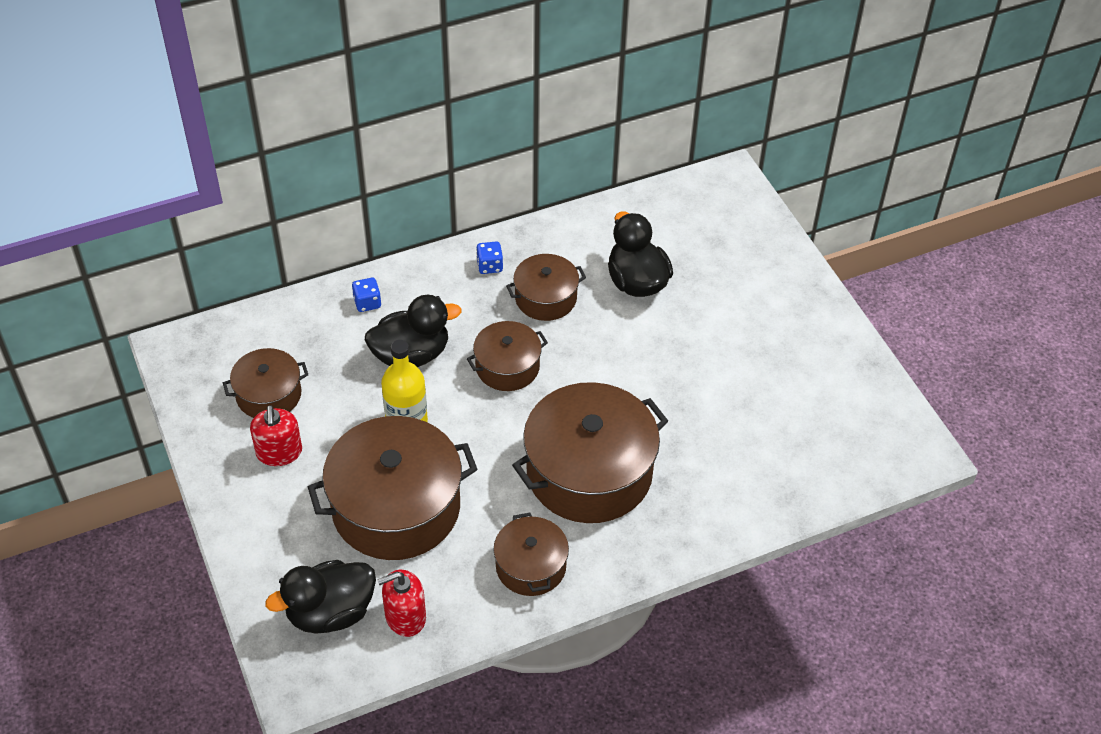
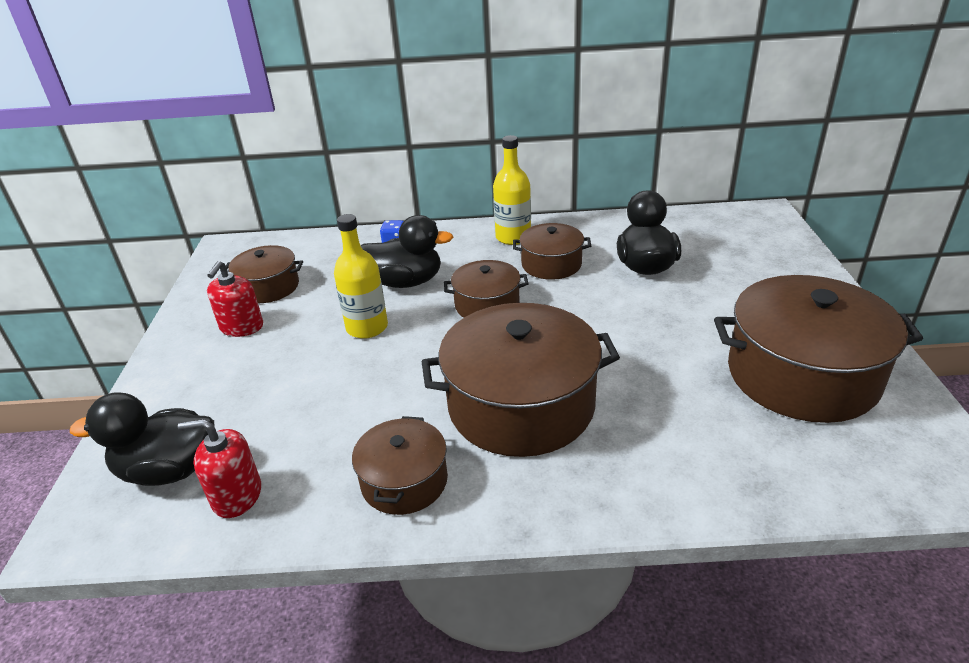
camera: 25 degrees right, 15 degrees down
brown pot [308,416,477,560] -> brown pot moved to [714,275,923,423]
blue dice [476,241,503,274] -> yellow bottle [493,135,531,245]

